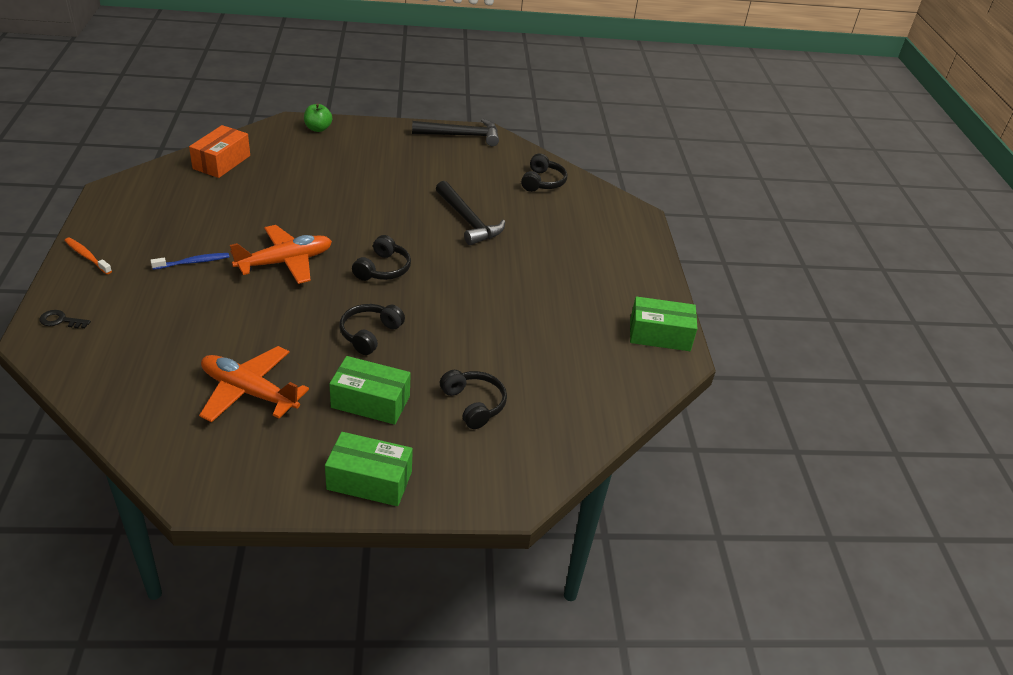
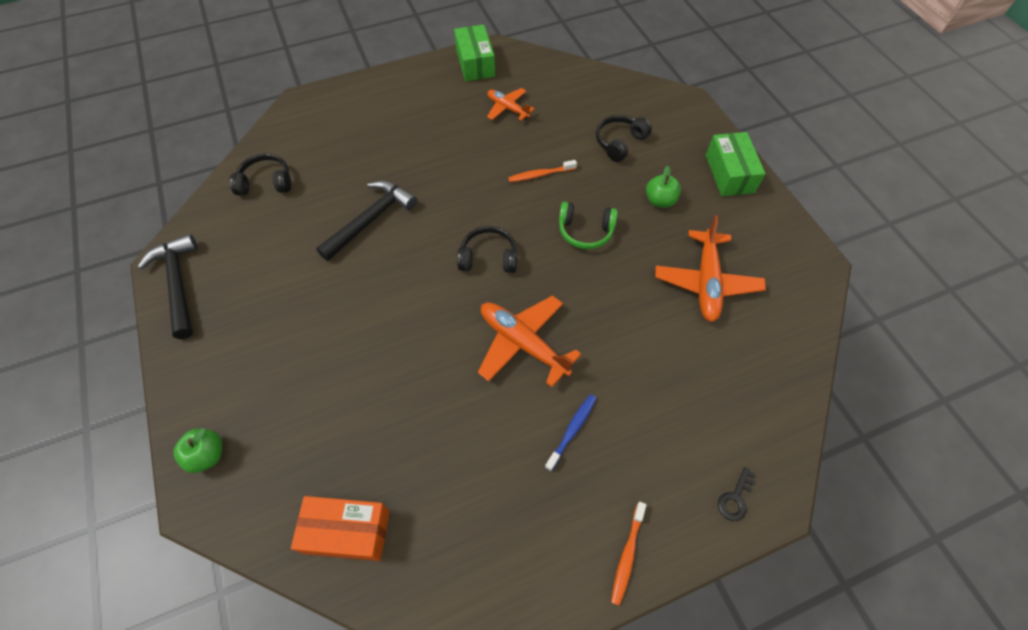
camera: 105 degrees left, 20 degrees up
black key [39,310,91,328] -> black key turned 45 degrees clockwise [718,467,756,521]
blue toothbrush [150,253,229,270] -> blue toothbrush turned 75 degrees clockwise [545,394,597,471]
green box [329,356,411,425] -> green apple [646,166,681,208]
black headphones [340,304,405,355] -> green headphones [559,202,618,249]
none -> orange plane [487,88,535,121]
none -> orange toothbrush [508,160,577,182]

